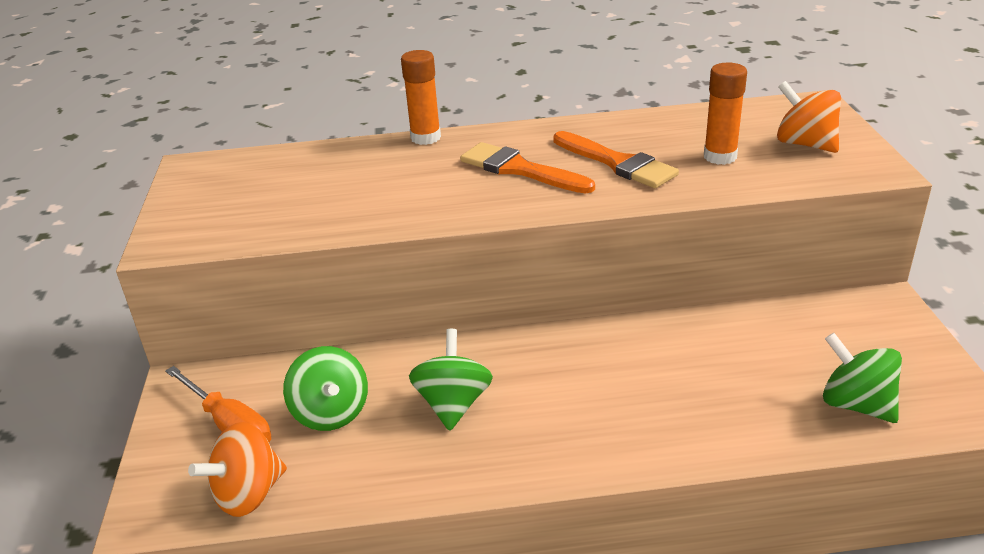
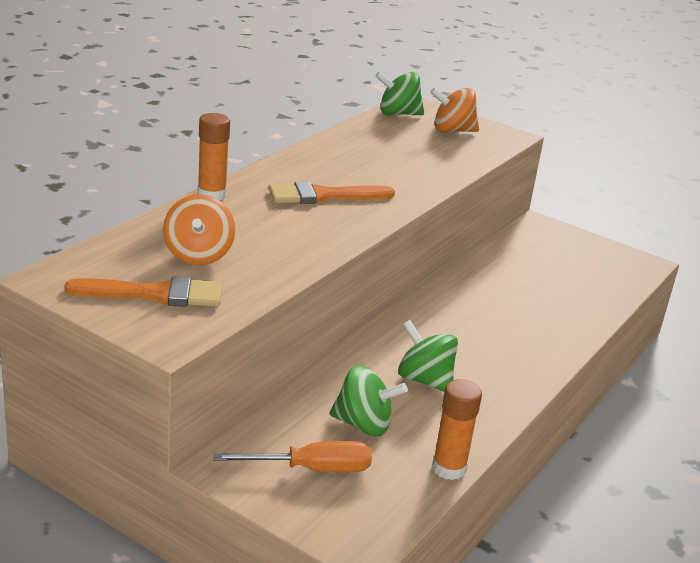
camera: 55 degrees left, 5 degrees down
orange spinning top [188,422,287,517] -> orange spinning top moved to [163,194,235,265]
orange brush [553,131,679,188] -> orange brush moved to [65,276,222,307]
orange glue stick [704,63,747,165] -> orange glue stick moved to [432,379,482,480]
green spinning top [823,333,902,423] -> green spinning top moved to [375,71,424,116]

